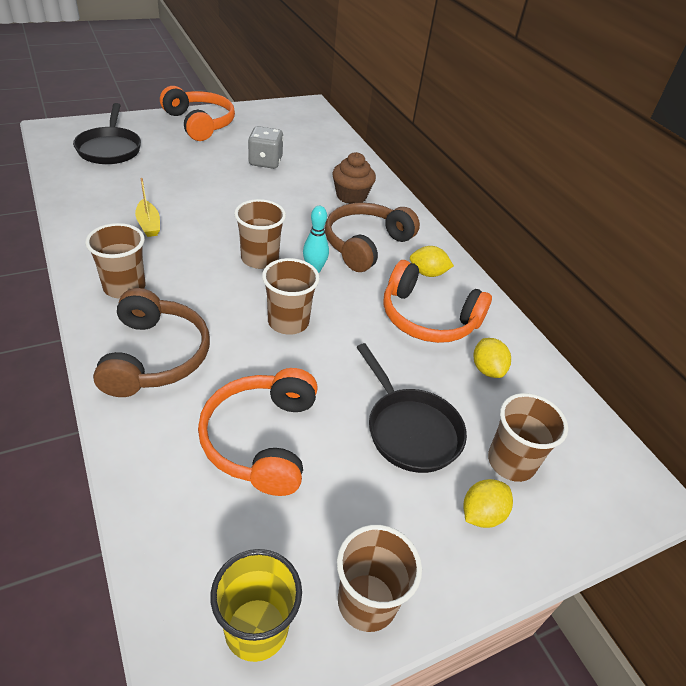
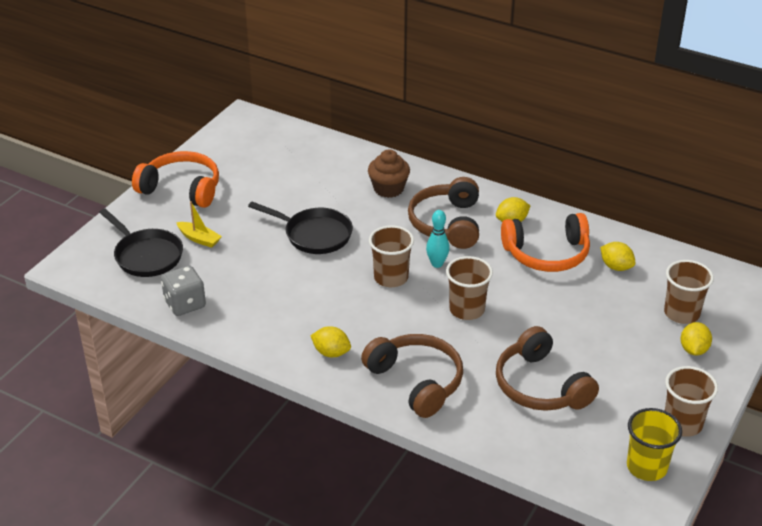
camera: 30 degrees left, 5 degrees down
brown cup [85,223,146,299] -> yellow lemon [310,326,351,357]
yellow boat [135,178,160,237] -> yellow boat moved to [176,201,222,248]
orange headphones [198,368,318,496] -> brown headphones [496,326,599,411]
grey dice [248,126,284,169] -> grey dice moved to [161,265,206,316]
black pan [357,343,467,473] -> black pan moved to [248,201,353,254]

